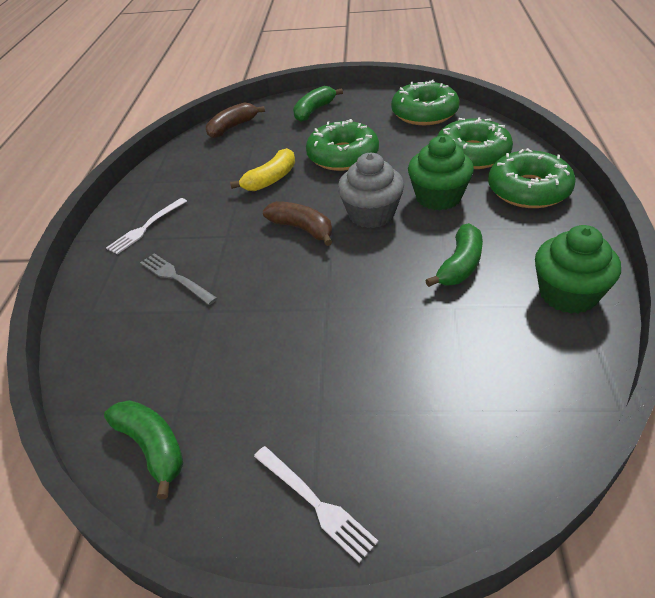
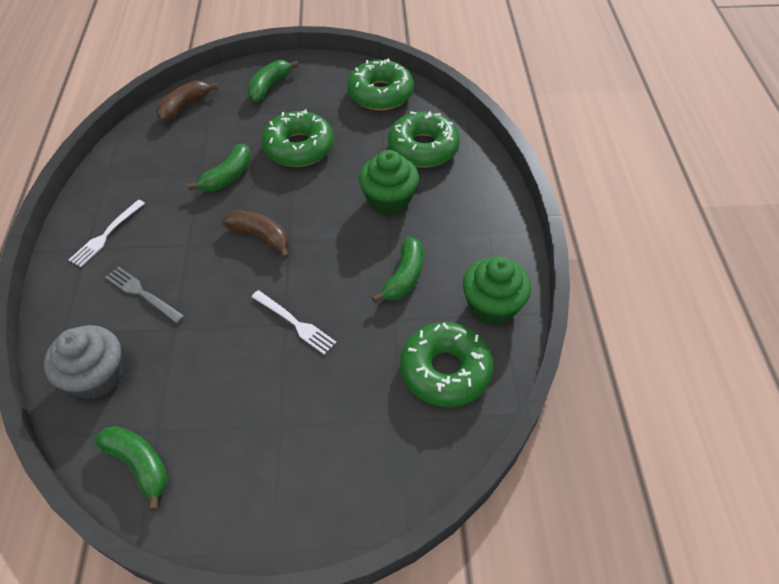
camera: 10 degrees left, 10 degrees up
yellow banana [230,148,295,191] -> green banana [187,143,252,192]
white fork [254,446,379,563] -> white fork moved to [252,290,337,355]
grey cupcake [338,153,404,228] -> grey cupcake moved to [44,325,122,399]
green donut [488,148,576,208] -> green donut moved to [400,322,493,407]

